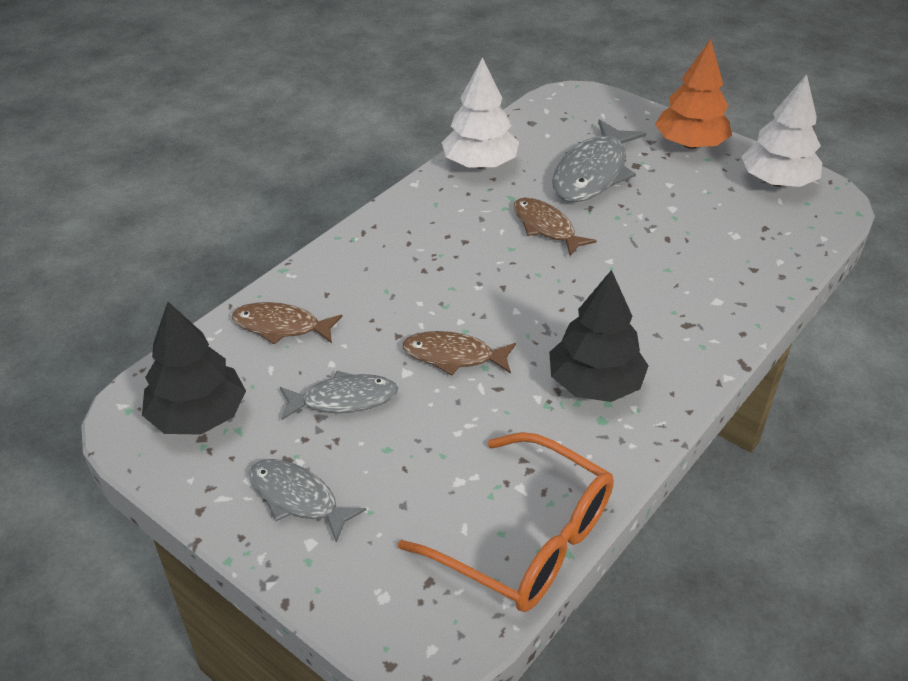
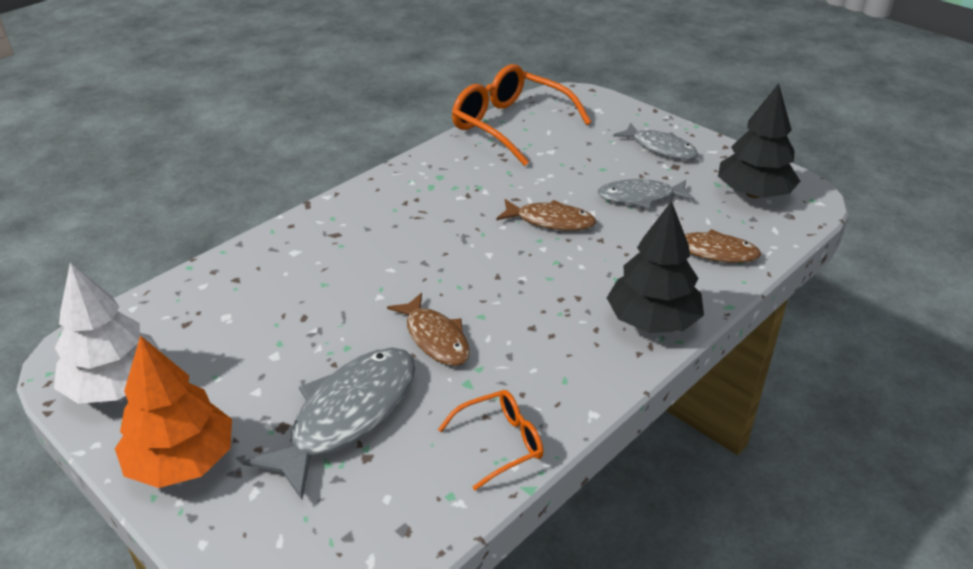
camera: 175 degrees left, 5 degrees down
white tree [442,57,519,169] -> orange glasses [438,390,544,490]
black tree [549,270,649,402] -> black tree moved to [607,201,704,333]

